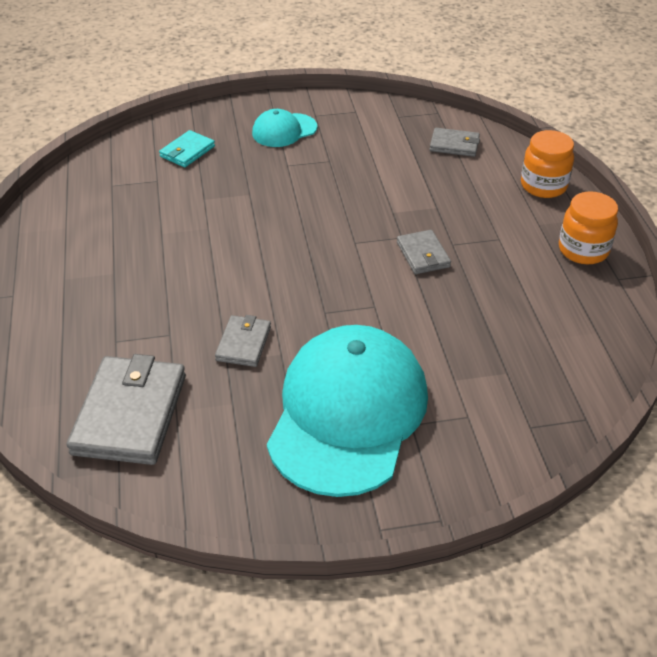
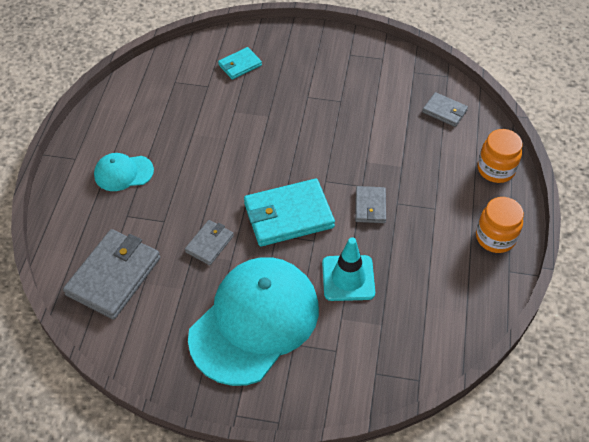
camera: 20 degrees right, 10 degrees up
turquoise cap [252,109,317,147] -> turquoise cap moved to [94,153,154,191]
none -> turquoise wallet [244,179,335,246]
none -> turquoise traffic cone [322,237,375,301]

